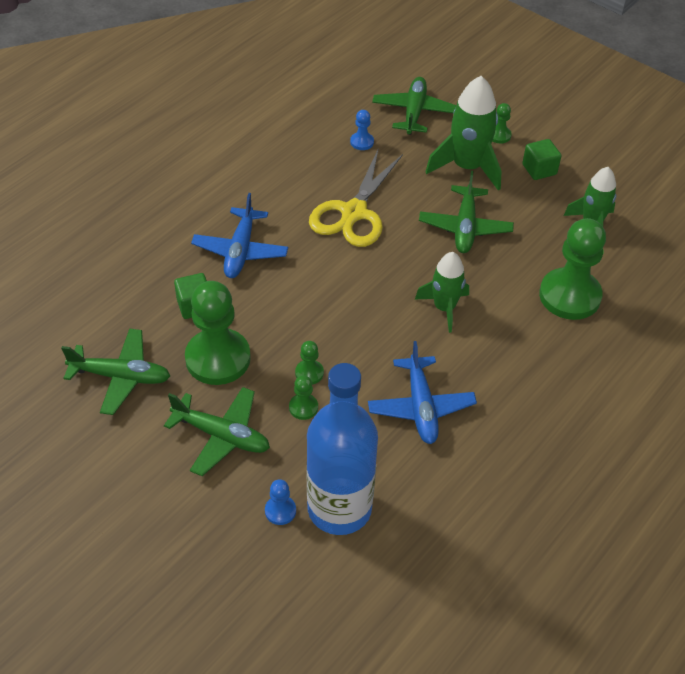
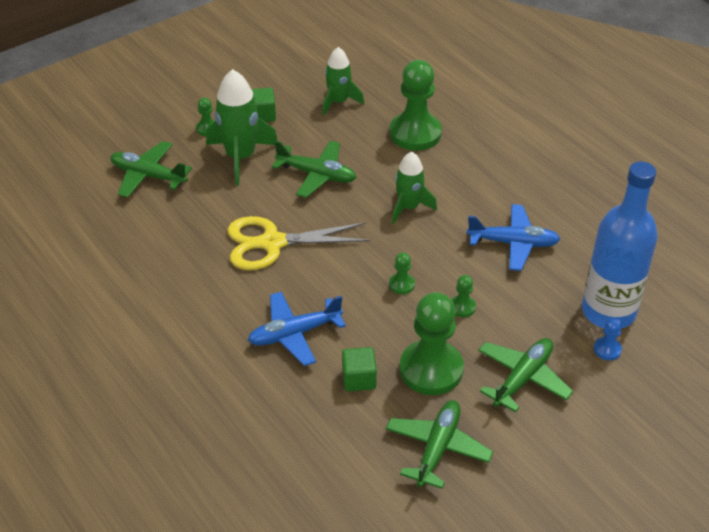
camera: 75 degrees left, 5 degrees down
blue plane [191,193,288,278] -> blue plane turned 135 degrees clockwise [248,291,346,366]
green pawn [289,375,318,420] -> green pawn moved to [389,252,415,294]
yellow scissors [309,148,403,247] -> yellow scissors turned 135 degrees clockwise [227,216,370,270]
blue pawn [350,110,374,150] -> none

